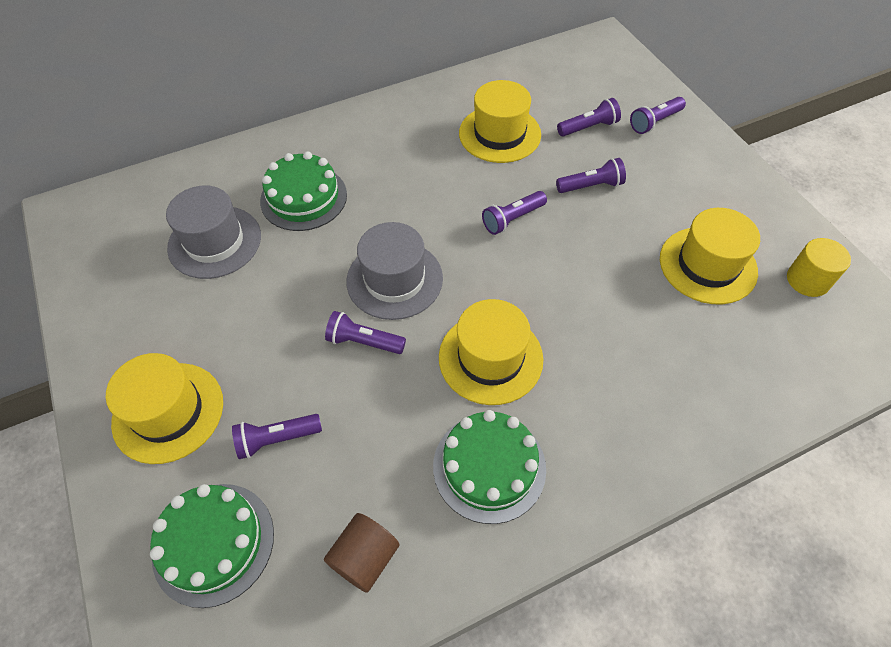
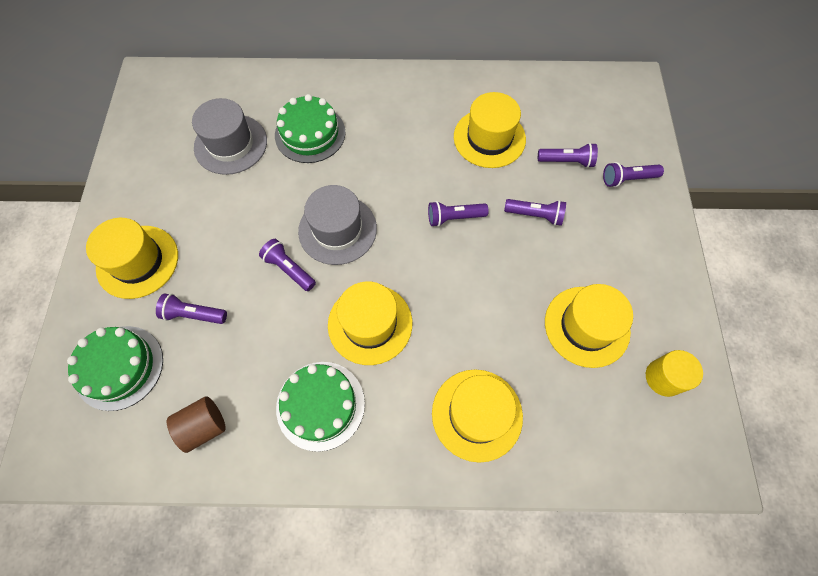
camera: 25 degrees right, 10 degrees up
none -> yellow hat [432,369,523,463]

